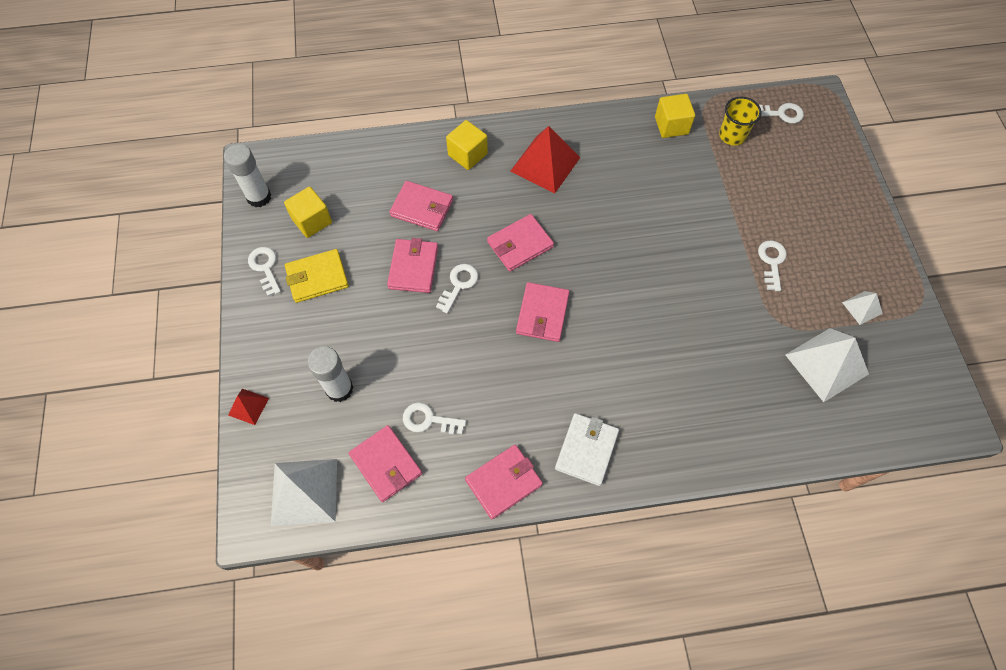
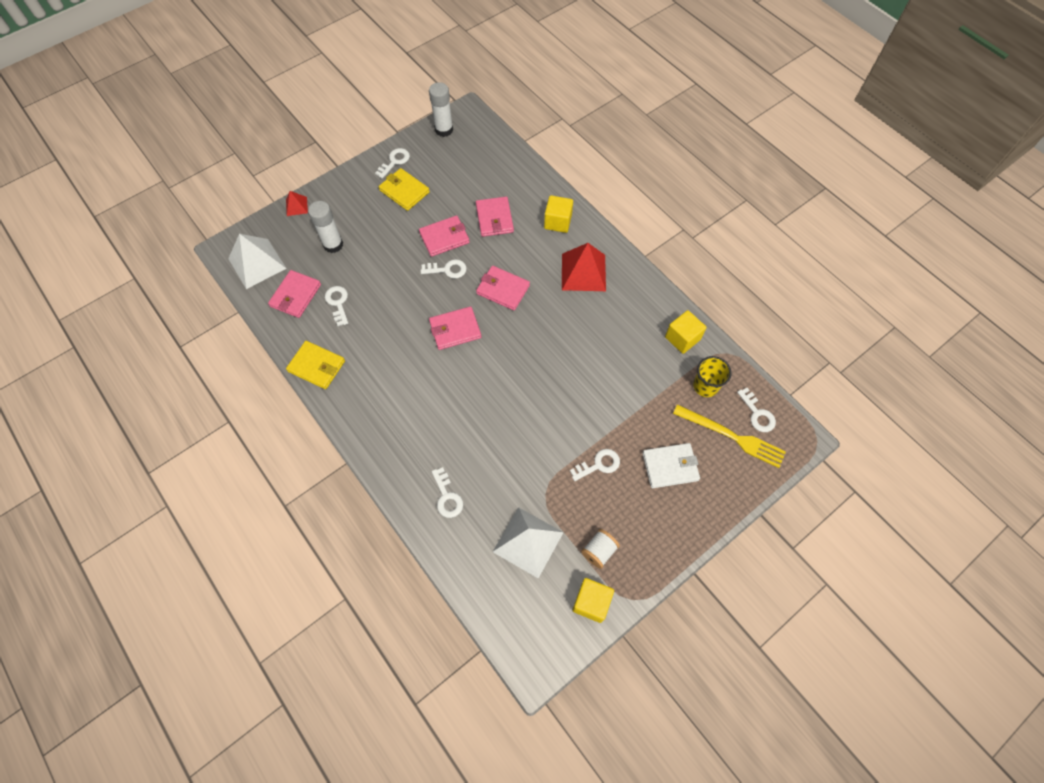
camera: 60 degrees right, 0 degrees up
yellow cube [284,187,332,238] -> yellow cube moved to [573,578,614,623]
pink wallet [465,445,543,519] -> yellow wallet [286,341,345,389]
white wallet [555,413,619,486] -> white wallet moved to [642,443,700,488]
white pyramid [842,291,883,325] -> white spool [581,529,620,569]
none -> white key [432,467,463,518]
none -> yellow fork [673,404,786,468]

